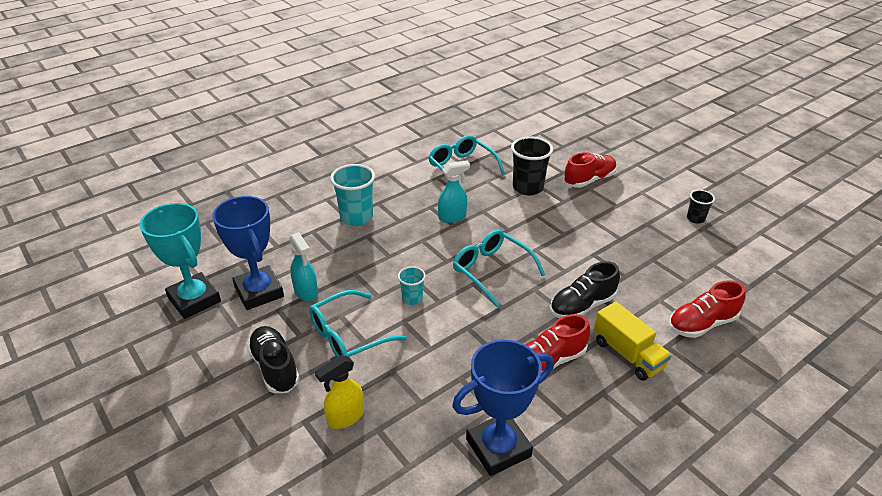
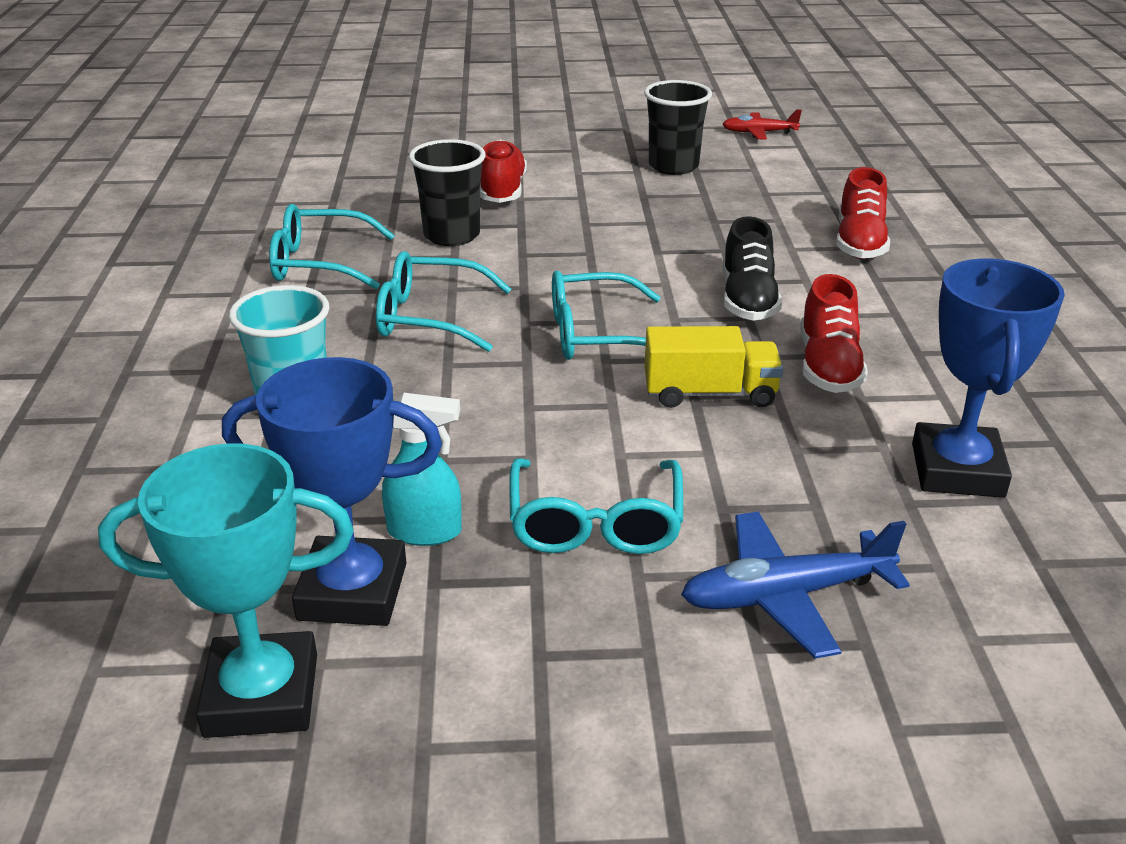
camera: 55 degrees left, 5 degrees down
black shoe [247,326,300,393] -> none
yellow spray bottle [315,355,364,429] -> blue plane [681,511,910,659]
turquoise cup [398,266,426,305] -> none
turquoise spray bottle [438,160,470,223] -> turquoise glasses [376,251,511,352]
yellow truck [593,302,672,381] -> yellow truck moved to [644,326,783,408]
black cup [687,190,715,224] -> black cup [644,80,712,175], size x1.82
none -> red plane [723,110,802,139]

